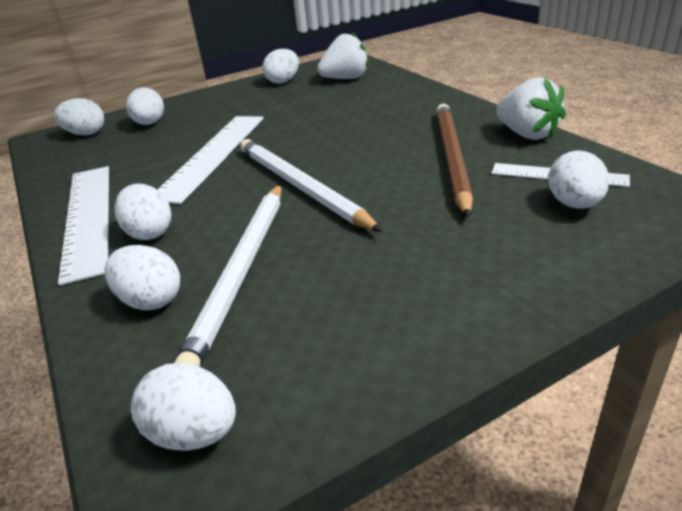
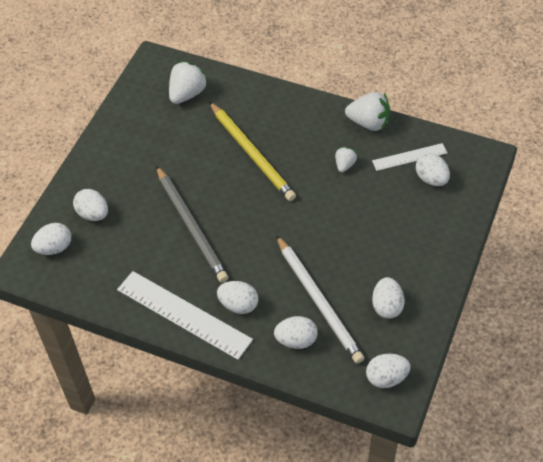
camera: 40 degrees left, 20 degrees up
white ruler [157,116,264,204] -> grey pencil [156,166,228,283]
white pencil [240,139,382,232] -> none
white egg [263,49,299,84] -> white egg moved to [372,277,405,319]
brown pencil [436,104,473,218] -> white strawberry [335,147,357,172]
none -> yellow pencil [209,102,296,201]

